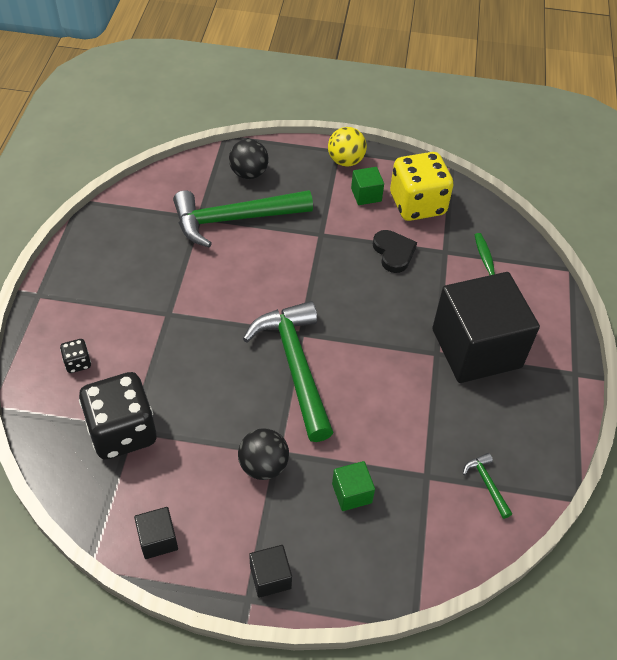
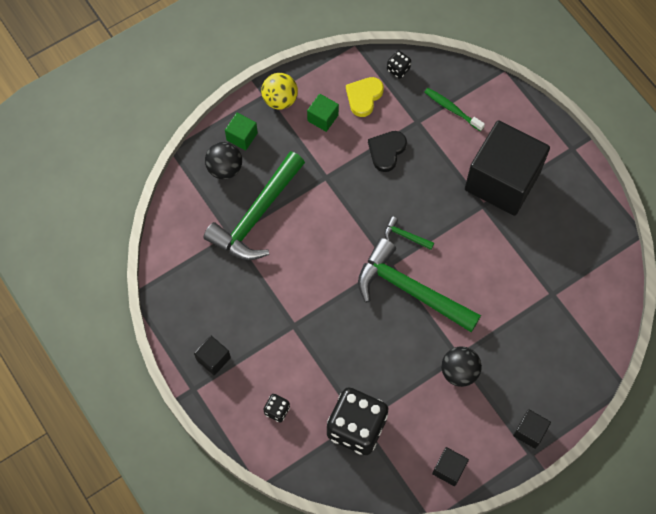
camera: 40 degrees left, 15 degrees up
green cube [332,461,375,511] -> green cube moved to [225,113,258,150]
black heart [373,230,417,273] -> black heart turned 90 degrees counterclockwise [368,131,407,172]
yellow dice [390,152,453,221] -> yellow heart [346,77,384,117]
green hammer [463,453,512,519] -> green hammer moved to [385,216,434,250]
none -> black cube [194,336,231,375]
none -> black dice [387,51,411,79]

